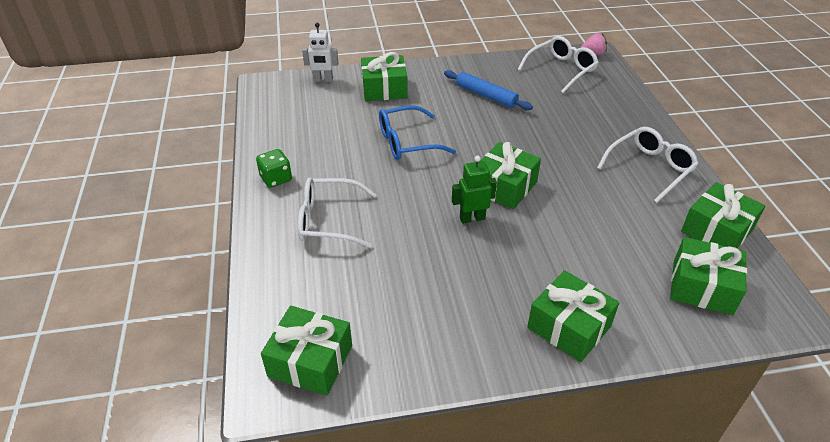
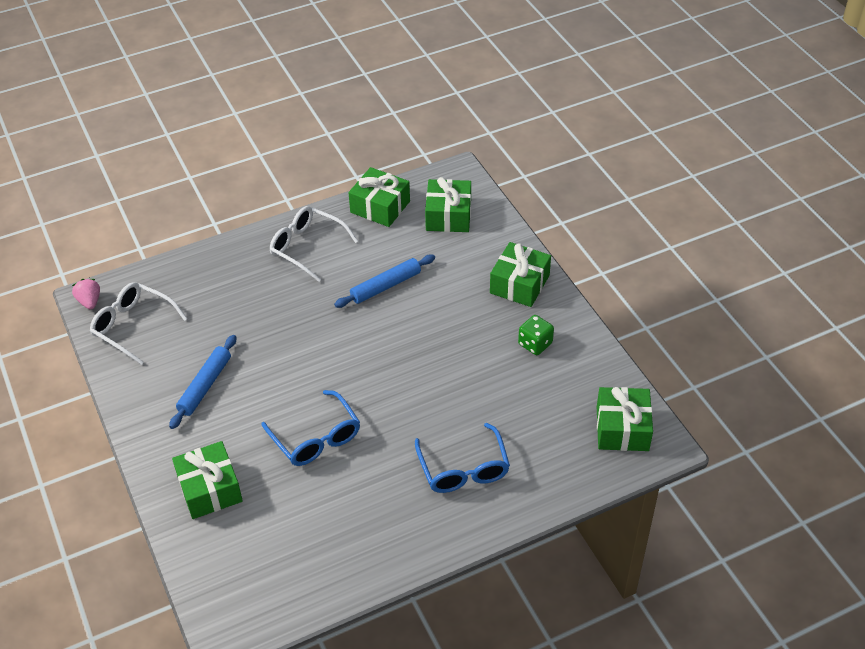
camera: 105 degrees left, 5 degrees up
green dice [256,149,292,188] -> green dice moved to [518,315,554,355]
white glasses [298,178,377,248] -> blue glasses [415,423,510,493]
white robot [302,23,338,82] -> none
green robot [452,156,497,224] -> none
green gift [481,142,541,209] -> none
none -> blue rolling pin [334,255,435,308]

